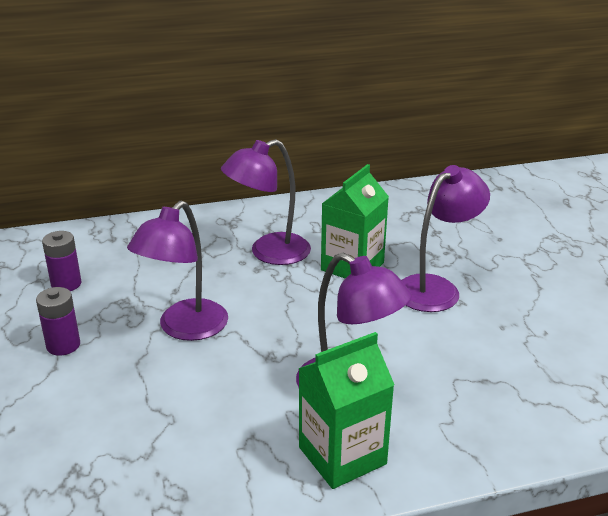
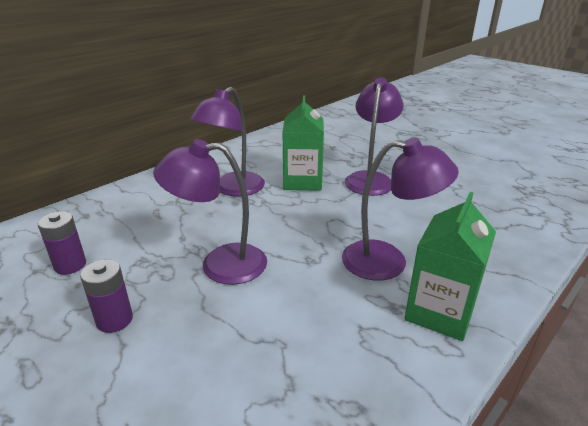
camera: 30 degrees left, 0 degrees up
purple lamp [127,201,228,341] -> purple lamp turned 90 degrees clockwise [153,139,267,285]

